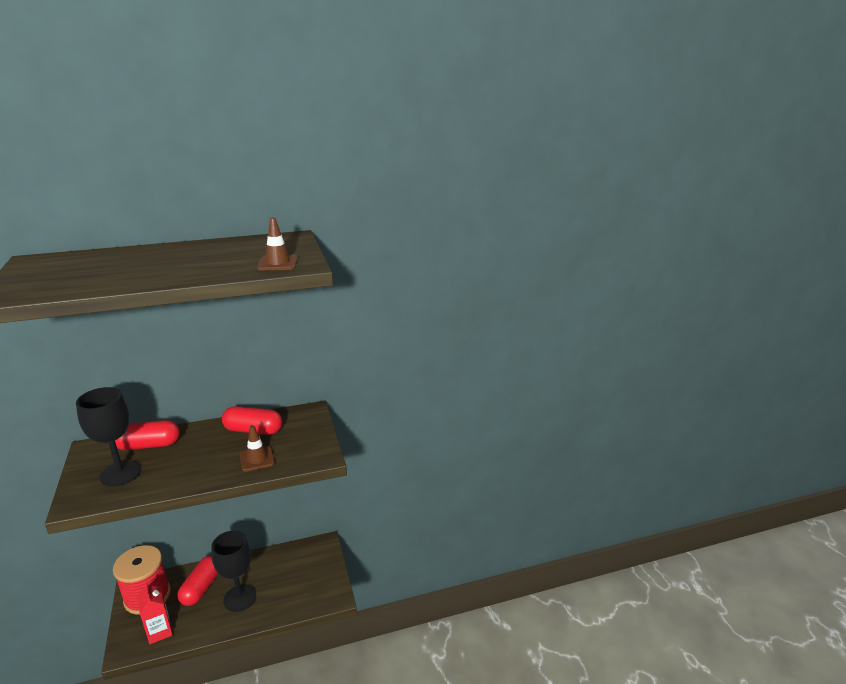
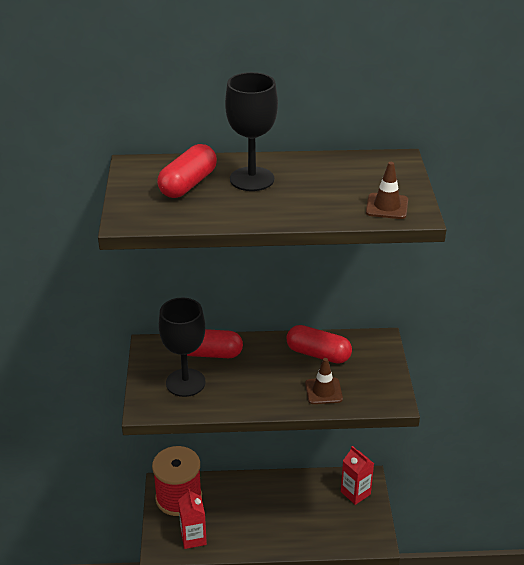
camera: 15 degrees right, 10 degrees up
red capsule [177,556,218,606] -> red capsule moved to [157,144,217,198]
black goblet [211,531,256,612] -> black goblet moved to [225,72,278,191]
none -> red carton [341,446,374,505]

